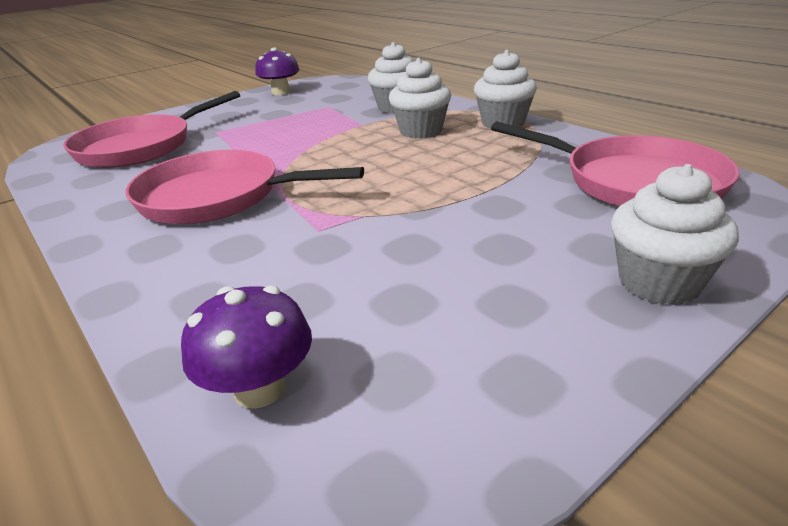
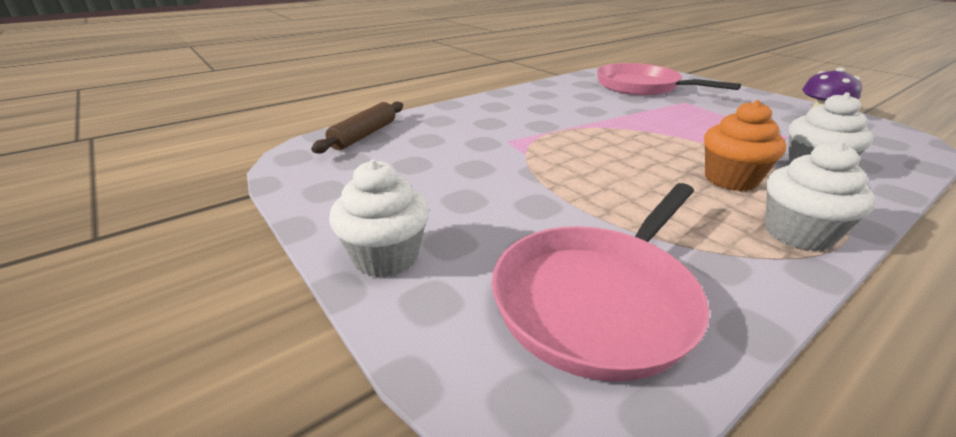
camera: 90 degrees right, 0 degrees up
pink pan [125,150,364,224] -> none
purple mushroom [181,286,312,409] -> brown rolling pin [311,101,403,154]
white cupcake [389,58,451,139] -> orange cupcake [704,100,786,191]

